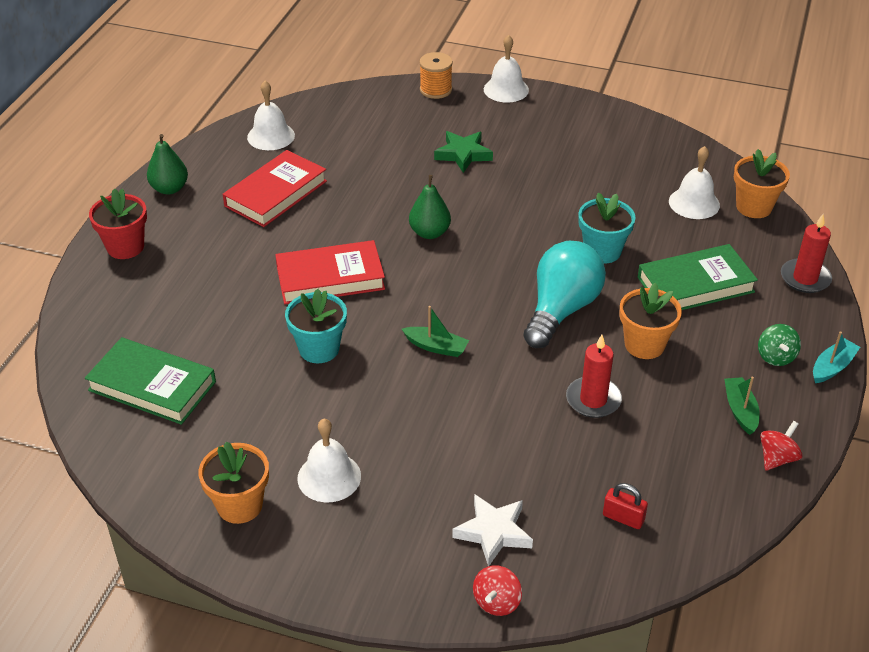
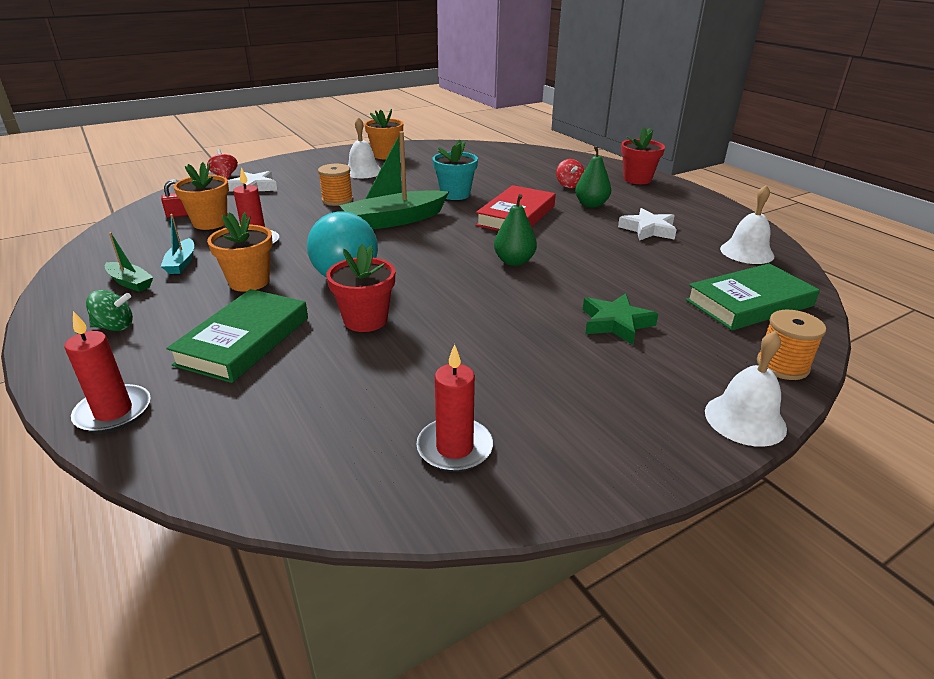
camera: 130 degrees right, 10 degrees down
green book [85,337,216,425] -> green book moved to [686,263,820,330]
green pear [147,134,188,195] -> green pear moved to [575,146,611,208]
red book [223,150,327,227] -> white star [618,208,677,241]
green boat [402,306,469,357] -> green boat [339,131,449,229], size x2.01
turquoise flower pot [578,192,636,264] -> red flower pot [326,244,395,332]
white bell [669,146,720,219] -> none
orange flower pot [734,149,790,218] -> orange flower pot moved to [174,162,229,230]
green spinning top [758,324,801,366] -> green spinning top turned 135 degrees clockwise [86,290,133,331]
red spinning top [760,421,802,471] -> red spinning top moved to [556,159,585,188]
turquoise boat [813,331,860,383] -> turquoise boat moved to [160,214,194,274]
none -> orange spool [318,164,353,206]
none -> red candle [416,344,493,472]

